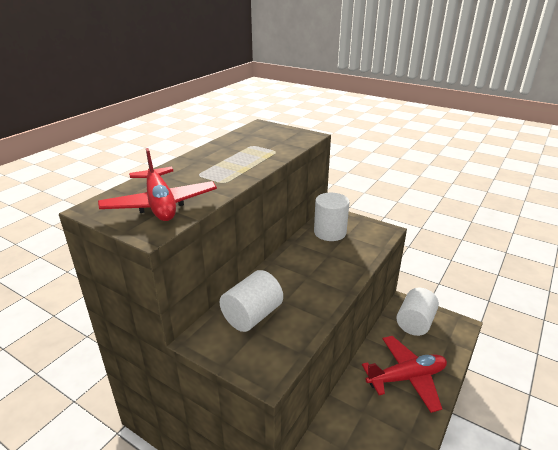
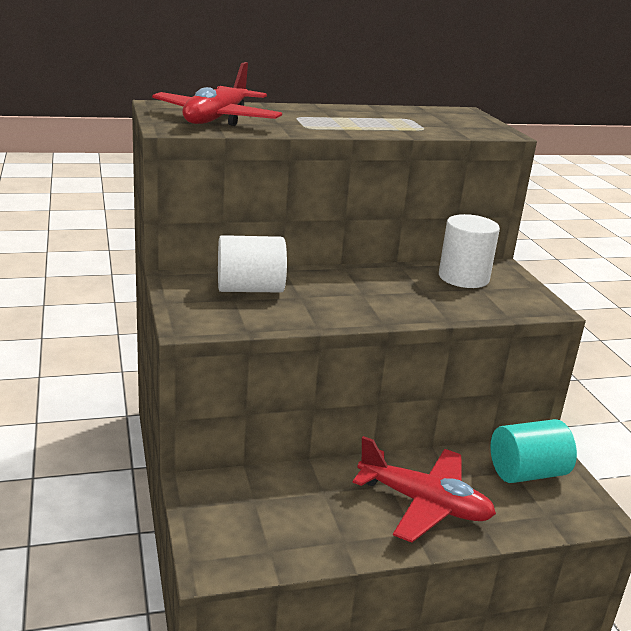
camera: 40 degrees right, 5 degrees down
white cylinder [396,288,439,336] -> turquoise cylinder [490,419,577,483]

